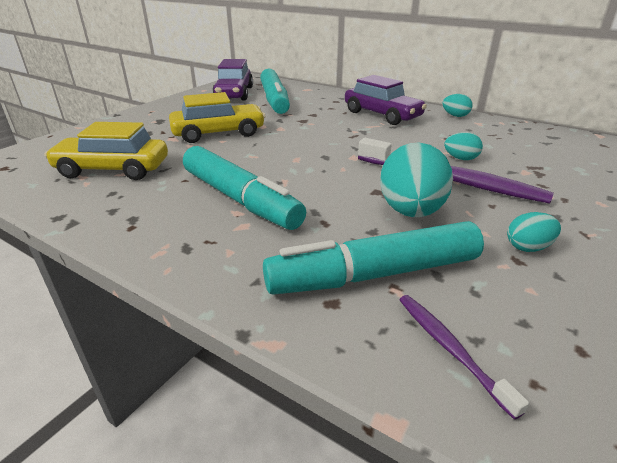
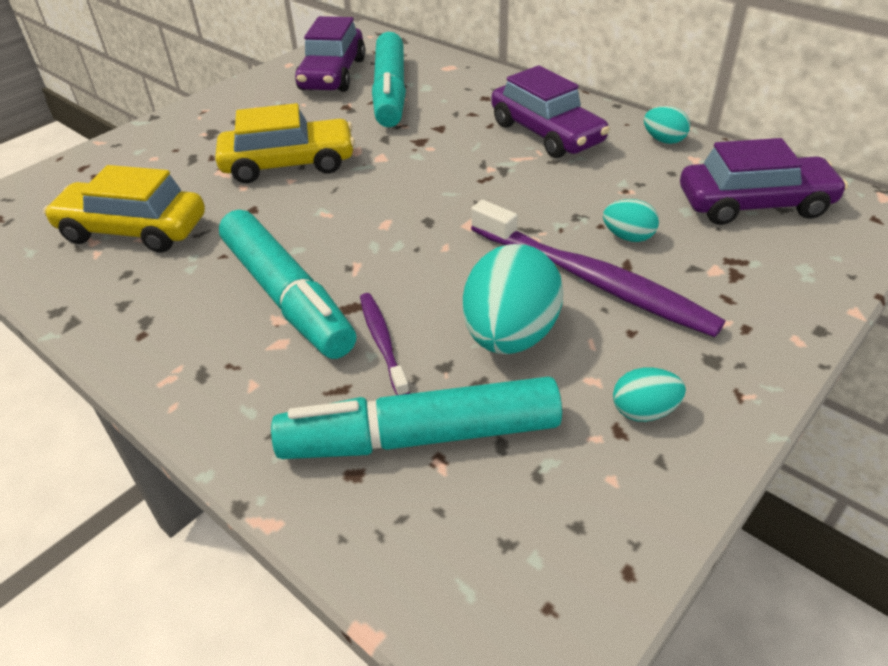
camera: 10 degrees right, 10 degrees up
purple toothbrush [399,295,529,420] -> purple toothbrush moved to [360,293,410,395]
none -> purple car [680,138,848,225]

